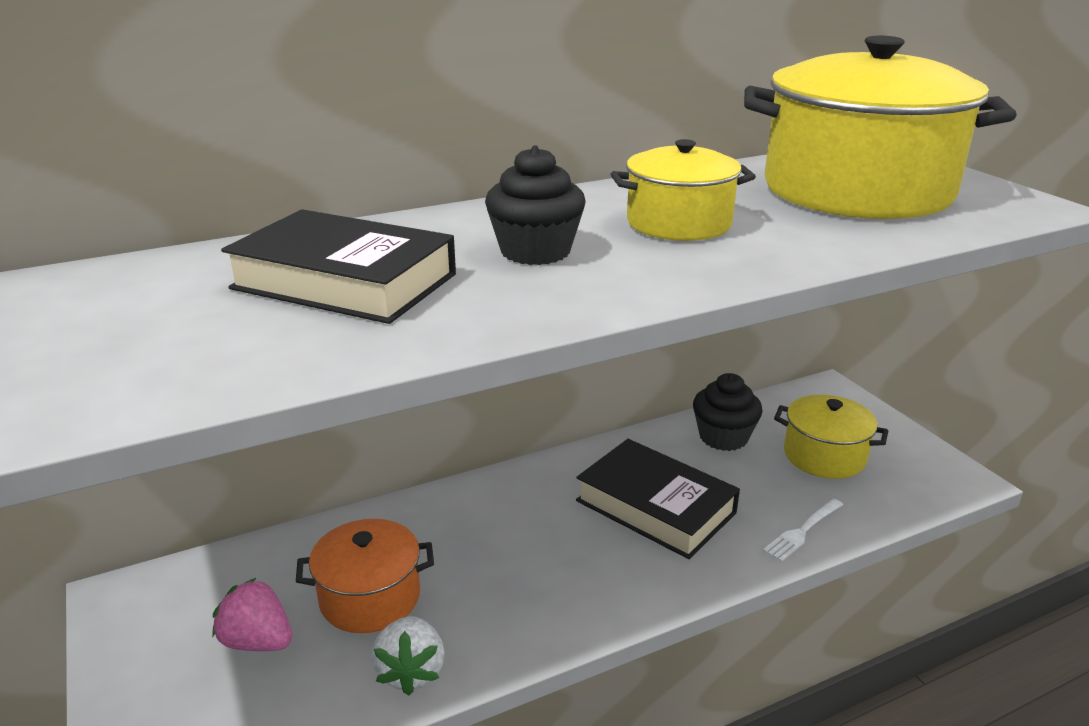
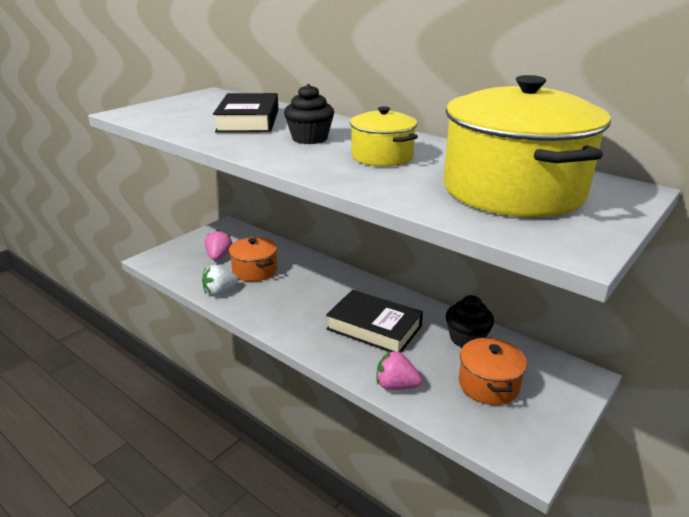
camera: 65 degrees right, 0 degrees up
black book [576,439,740,559] -> black book turned 75 degrees counterclockwise [326,290,423,353]
white fork [763,499,843,562] -> pink strawberry [377,350,422,390]
yellow pot [774,395,888,479] -> orange pot [459,337,527,405]

